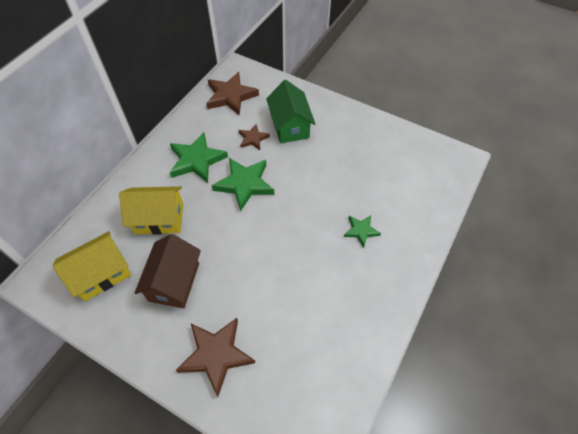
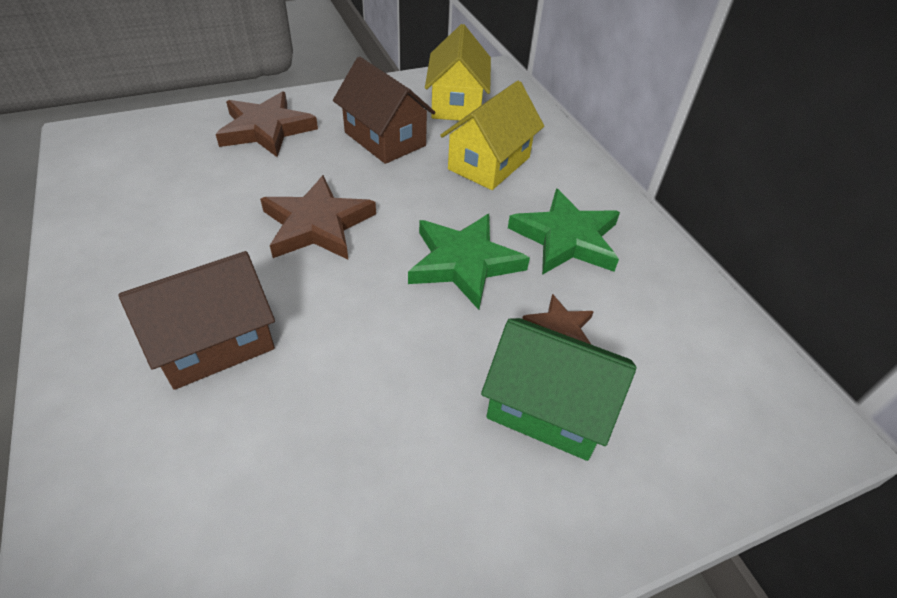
camera: 125 degrees right, 10 degrees down
brown star [206,72,259,116] -> brown star moved to [260,175,376,260]
green star [344,216,381,248] -> brown house [118,251,275,390]

